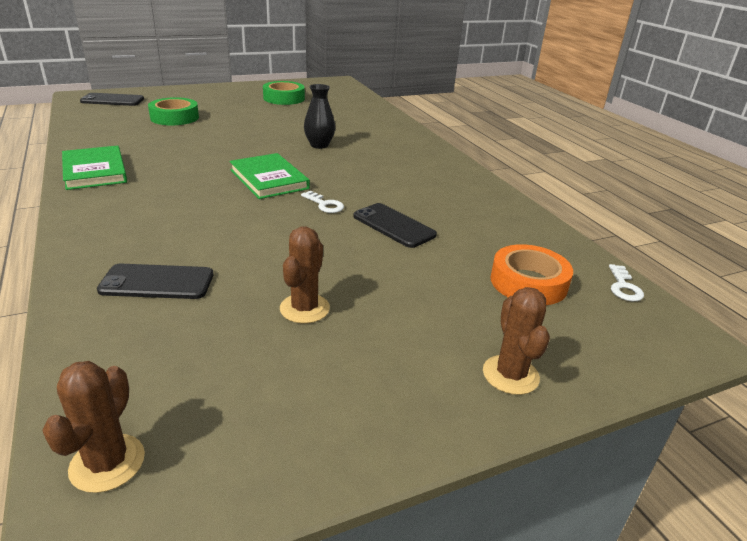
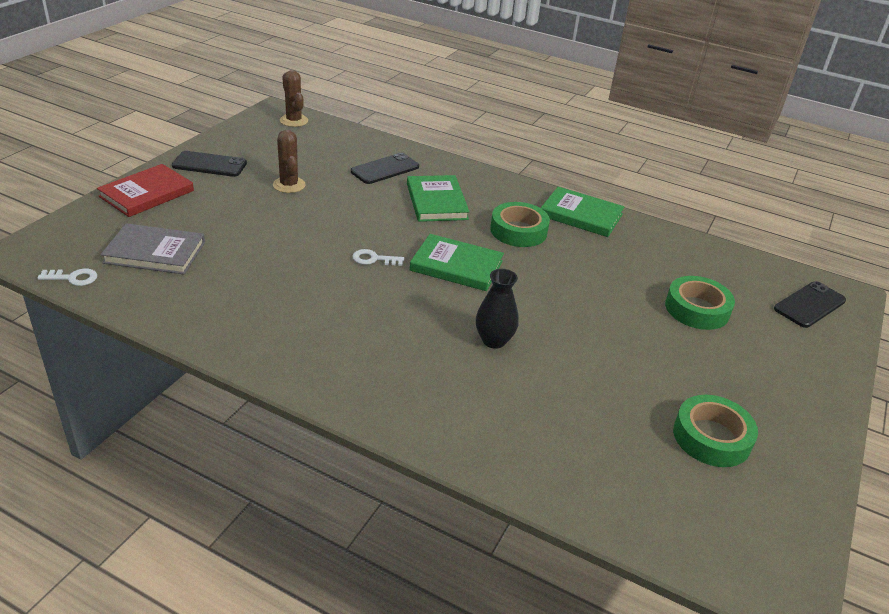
camera: 140 degrees right, 5 degrees up
black phone [354,203,437,248] -> black phone moved to [172,151,247,177]
brown cactus [483,287,550,395] -> red book [97,164,194,217]
orange tape [490,244,573,305] -> grey book [101,223,205,274]
white key [609,264,644,301] -> white key turned 120 degrees clockwise [37,269,97,286]
none -> green book [407,175,470,222]
none -> green tape [490,202,550,247]

